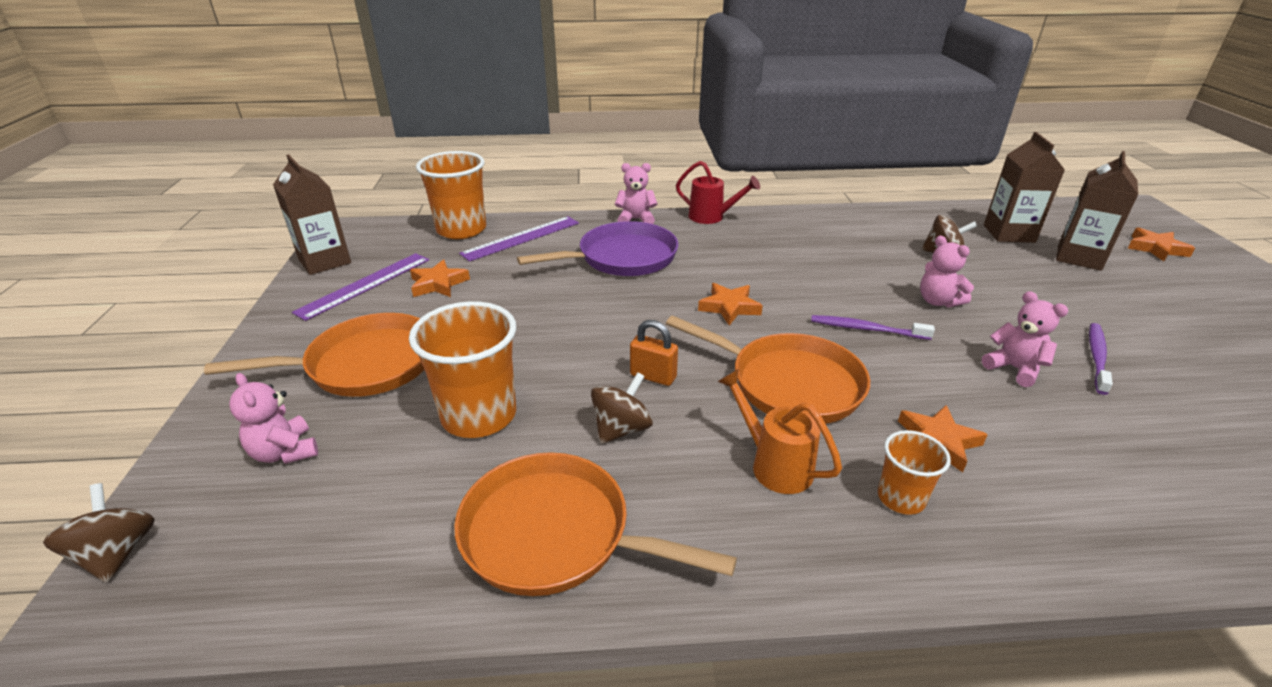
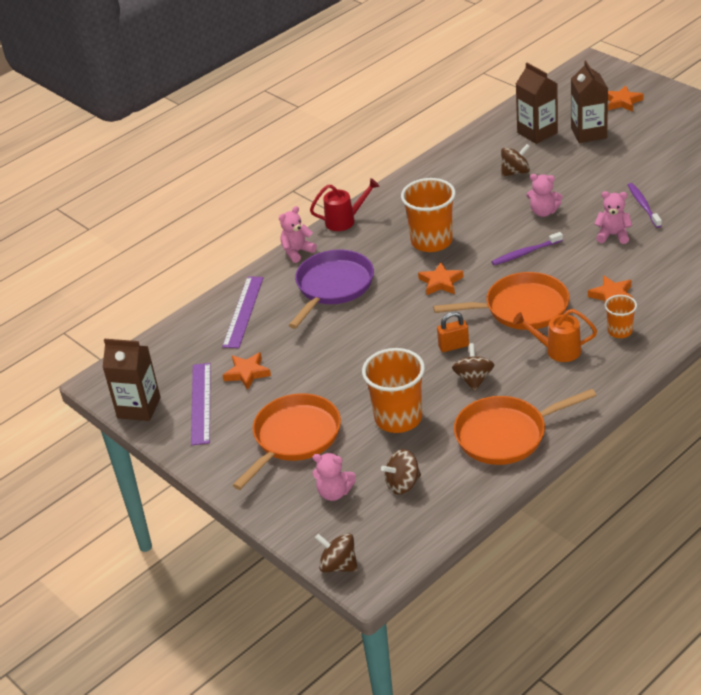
camera: 35 degrees left, 5 degrees up
orange cup [416,151,486,239] -> orange cup moved to [401,178,456,252]
none -> brown spinning top [381,449,421,495]

